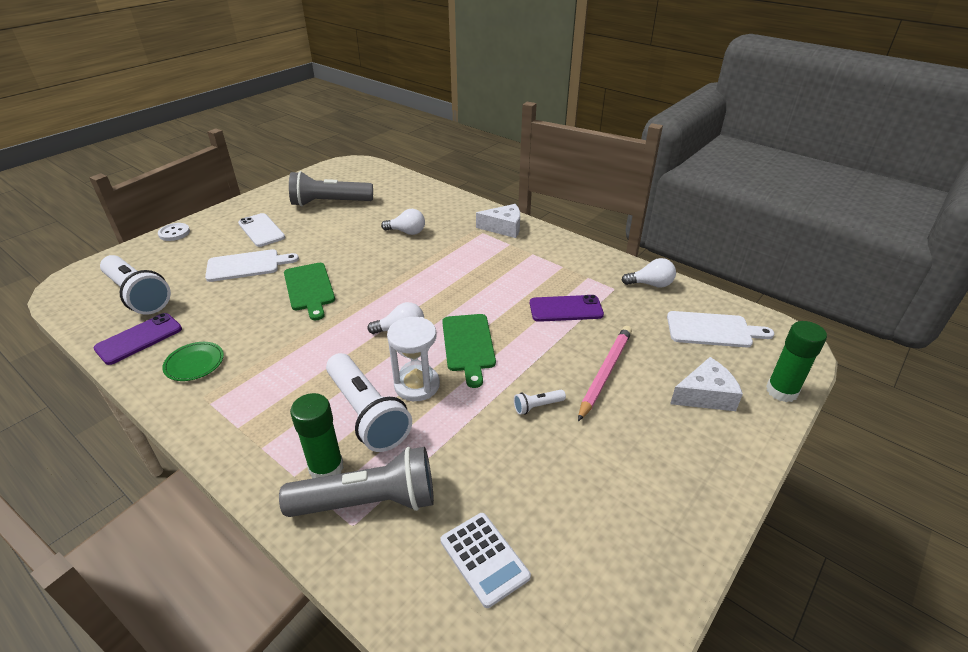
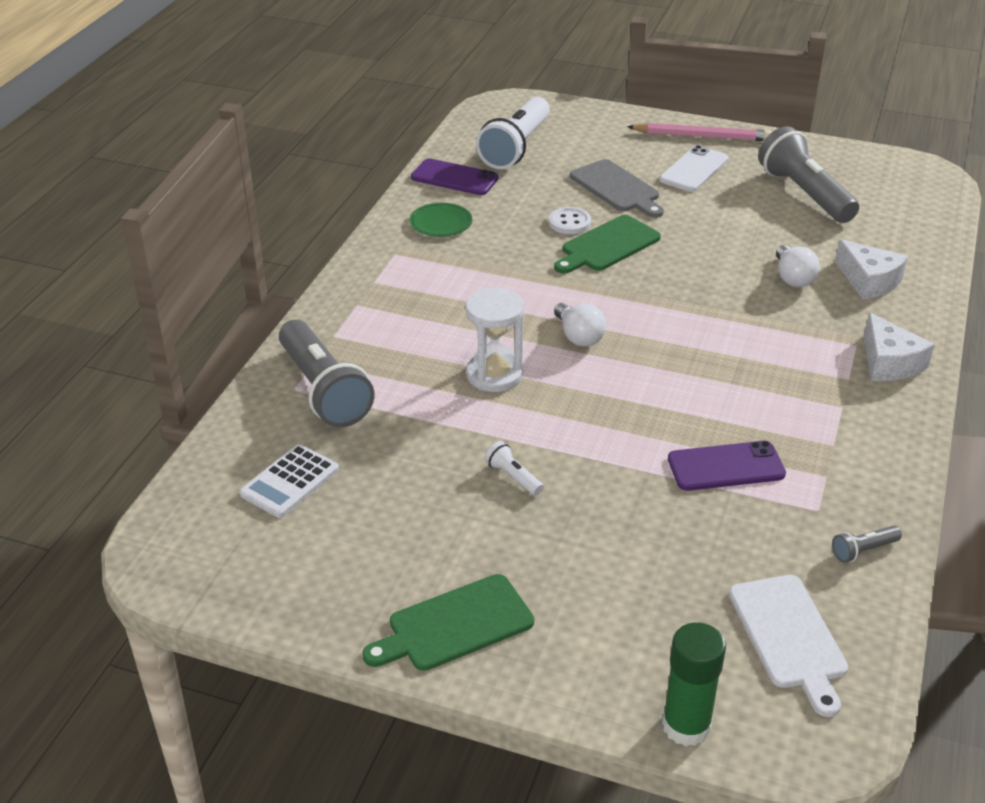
camera: 70 degrees right, 0 degrees up
white button [158,223,190,241] -> white button moved to [549,207,591,234]
white cutting board [205,249,299,282] -> grey cutting board [570,159,664,218]
green glue stick [290,393,344,479] -> none
white flashlight [326,353,412,452] -> none
green cutting board [442,314,496,388] -> green cutting board moved to [362,574,534,671]
purple phone [530,295,604,322] -> purple phone turned 75 degrees counterclockwise [668,441,786,491]
pink pencil [578,326,632,421] -> pink pencil moved to [627,123,773,141]
white light bulb [622,258,676,288] -> grey flashlight [832,526,902,563]
white cheese [670,357,743,411] -> white cheese moved to [835,239,908,300]

